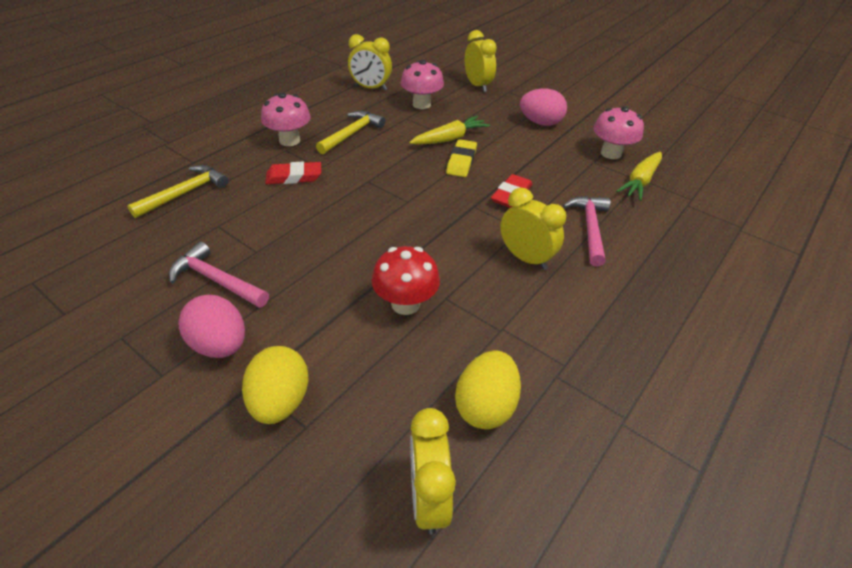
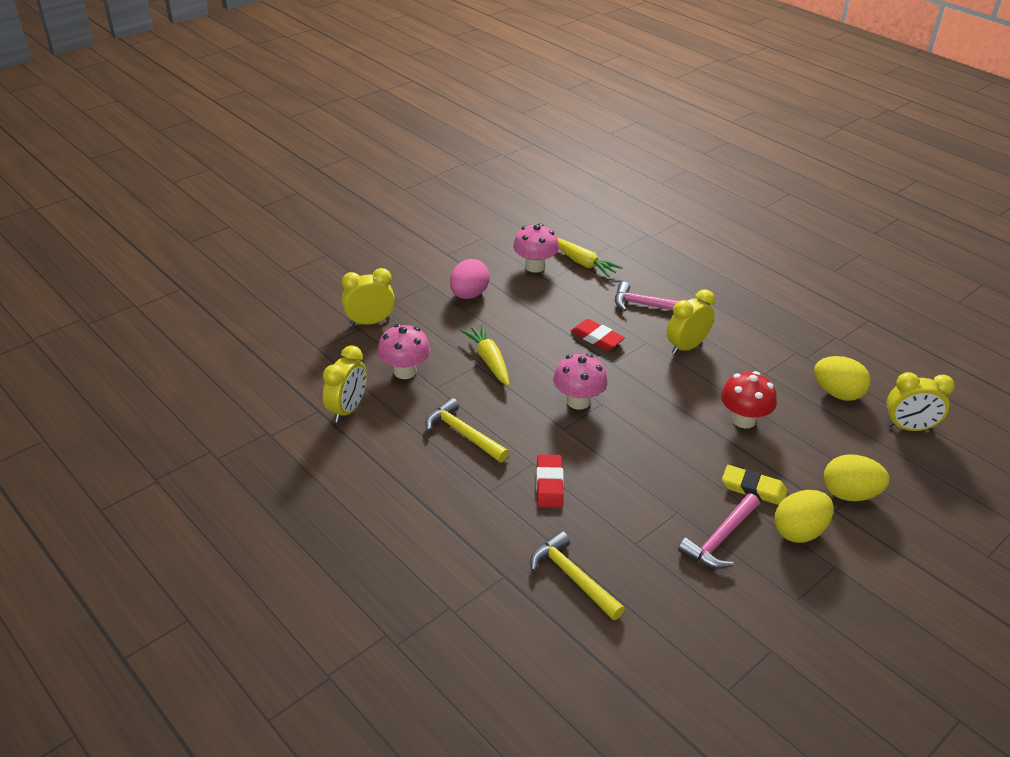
camera: 80 degrees left, 5 degrees down
pink egg [178,295,245,358] -> yellow egg [774,490,834,543]
pink mushroom [261,93,311,146] -> pink mushroom moved to [553,354,608,410]
yellow eraser [446,139,477,177] -> yellow eraser moved to [722,465,787,505]

